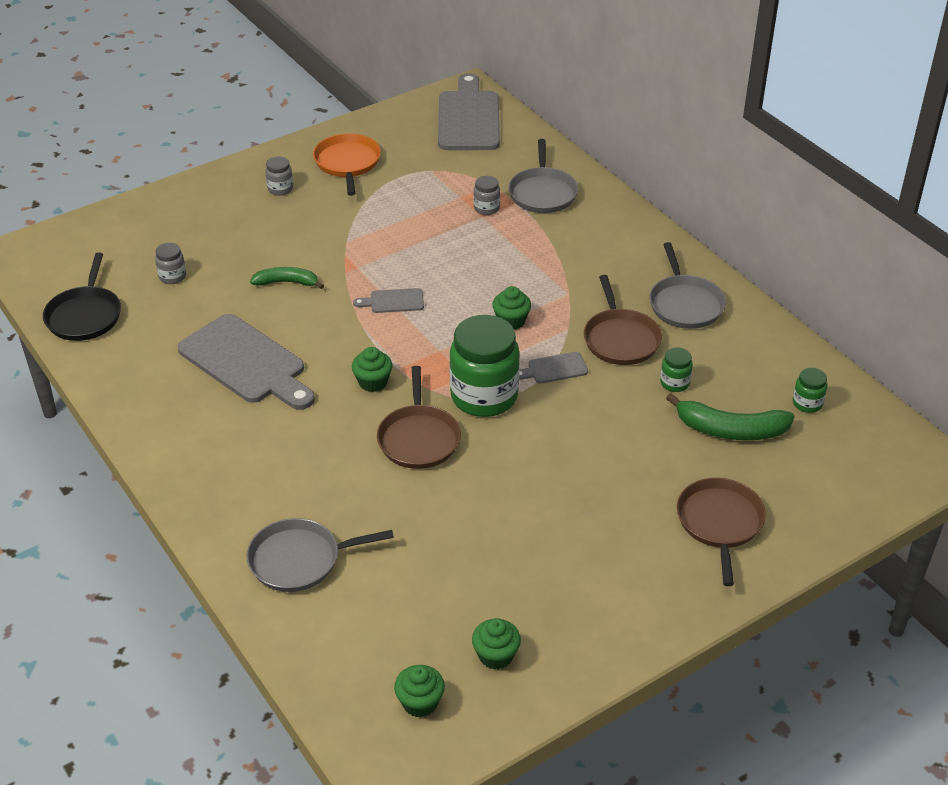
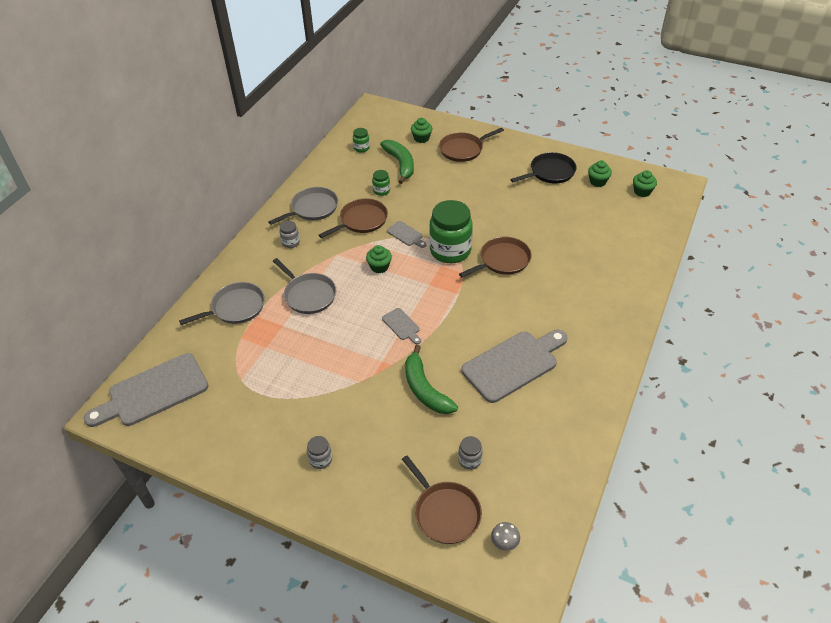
camera: 120 degrees left, 5 degrees up
black pan [43,253,121,341] -> black pan moved to [511,152,577,183]
grey cutting board [178,314,315,410] -> grey cutting board turned 45 degrees clockwise [461,330,568,403]
grey pan [247,518,394,592] -> grey pan moved to [273,258,336,314]
green banana [250,267,324,289] -> green banana [405,345,458,414], size x1.55
orange pan [313,133,381,196] -> none
green cupcake [352,347,392,392] -> green cupcake moved to [411,118,432,143]
grey jar [474,176,500,215] -> grey jar moved to [279,221,300,248]
none -> brown pan [402,456,482,544]
none -> grey mushroom [491,522,520,551]

